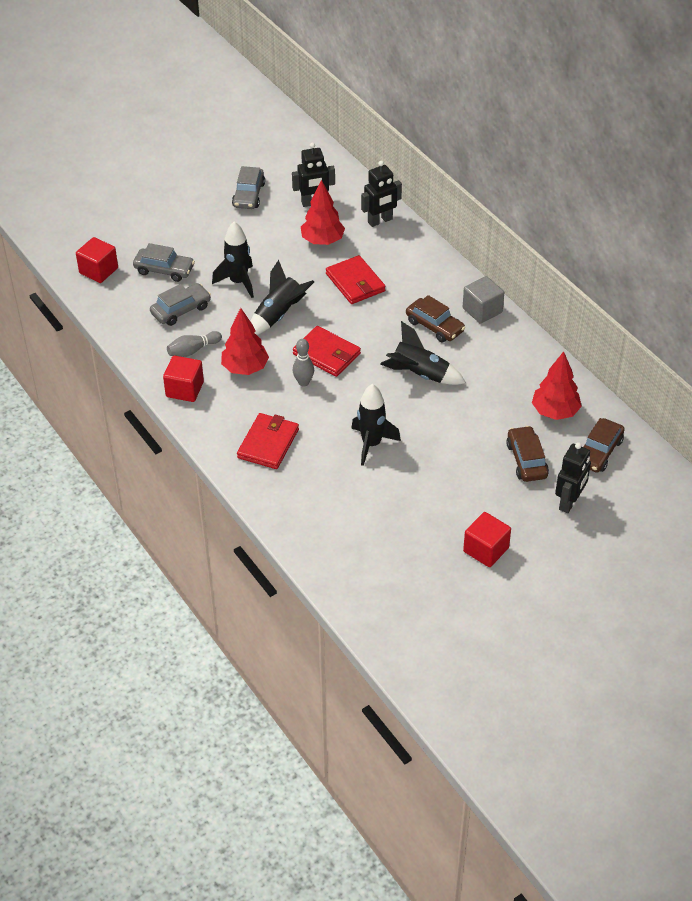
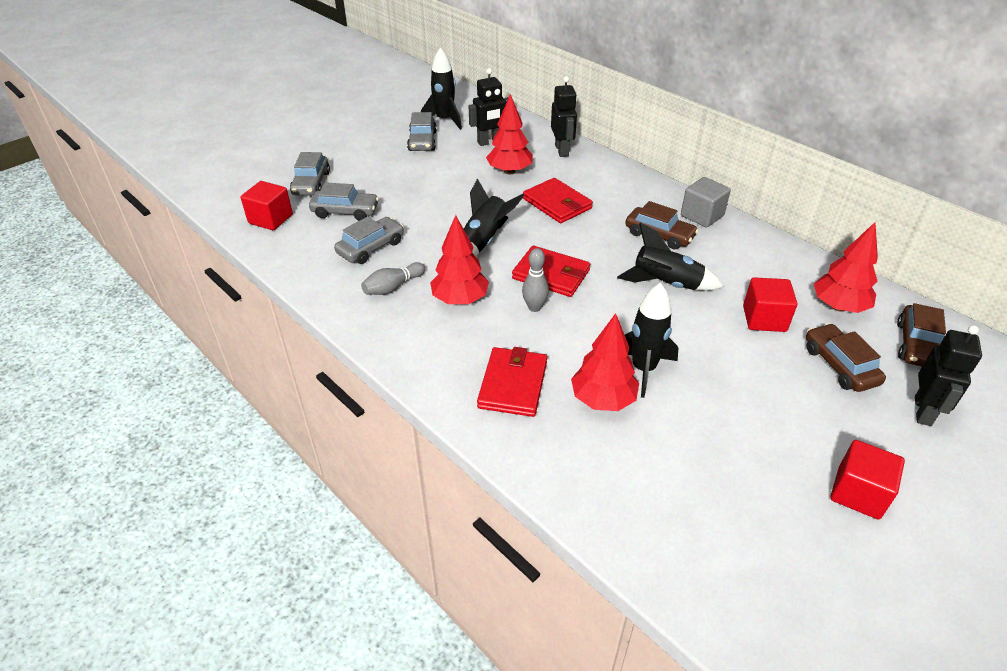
camera: 10 degrees left, 5 degrees down
red cube [163,356,204,402] -> red cube moved to [743,277,797,332]
black rocket [212,221,254,298] -> black rocket moved to [421,47,462,130]
black robot [361,161,402,227] -> black robot turned 60 degrees counterclockwise [551,76,577,157]
none -> grey car [290,152,330,196]
none -> red tree [571,313,639,411]

